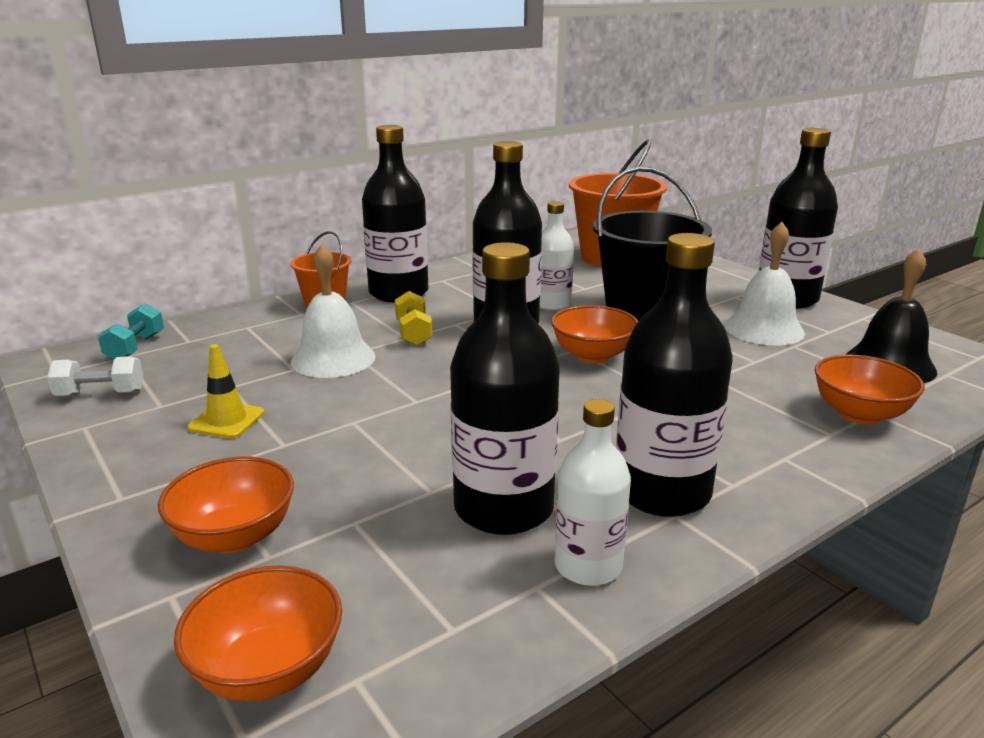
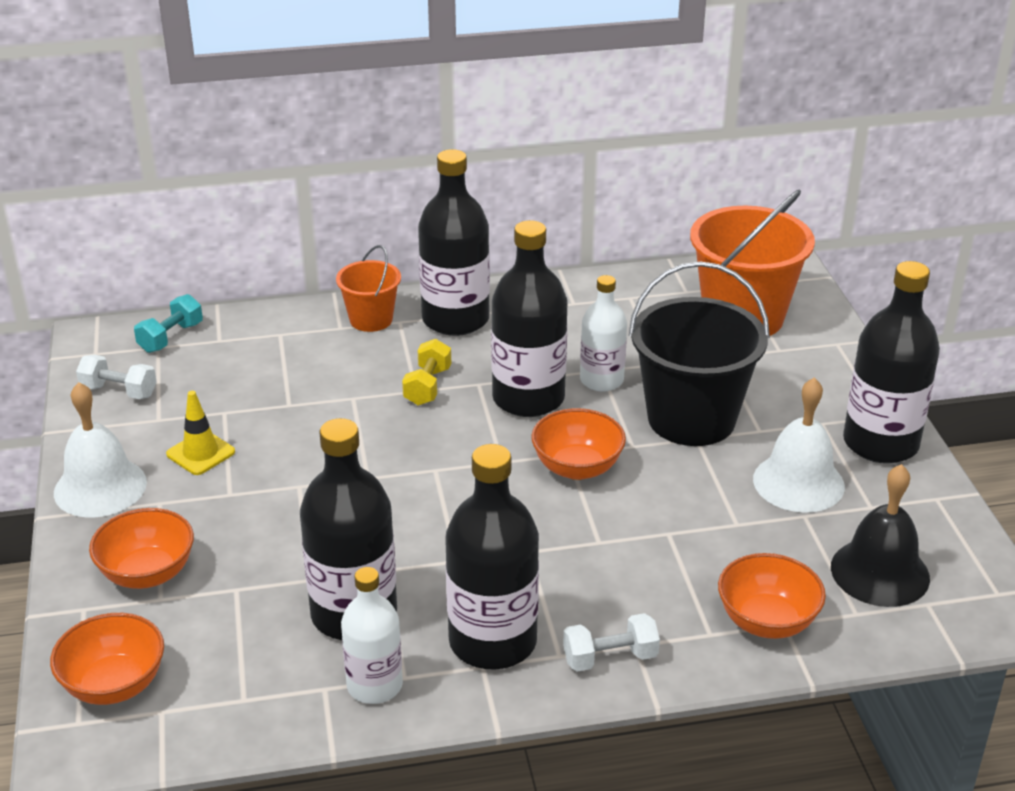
camera: 25 degrees right, 10 degrees up
white bell [291,244,376,378] -> white bell moved to [54,382,147,517]
none -> white dumbbell [563,613,660,672]

